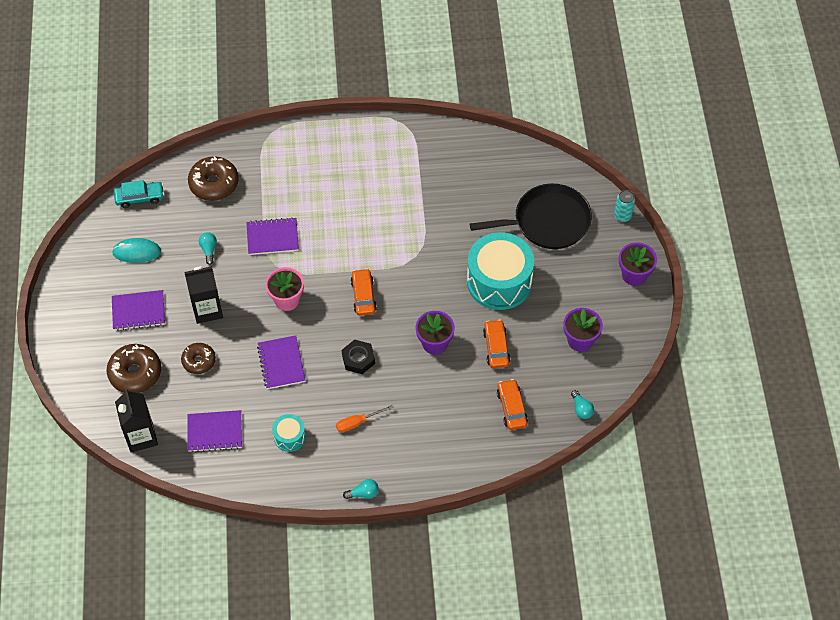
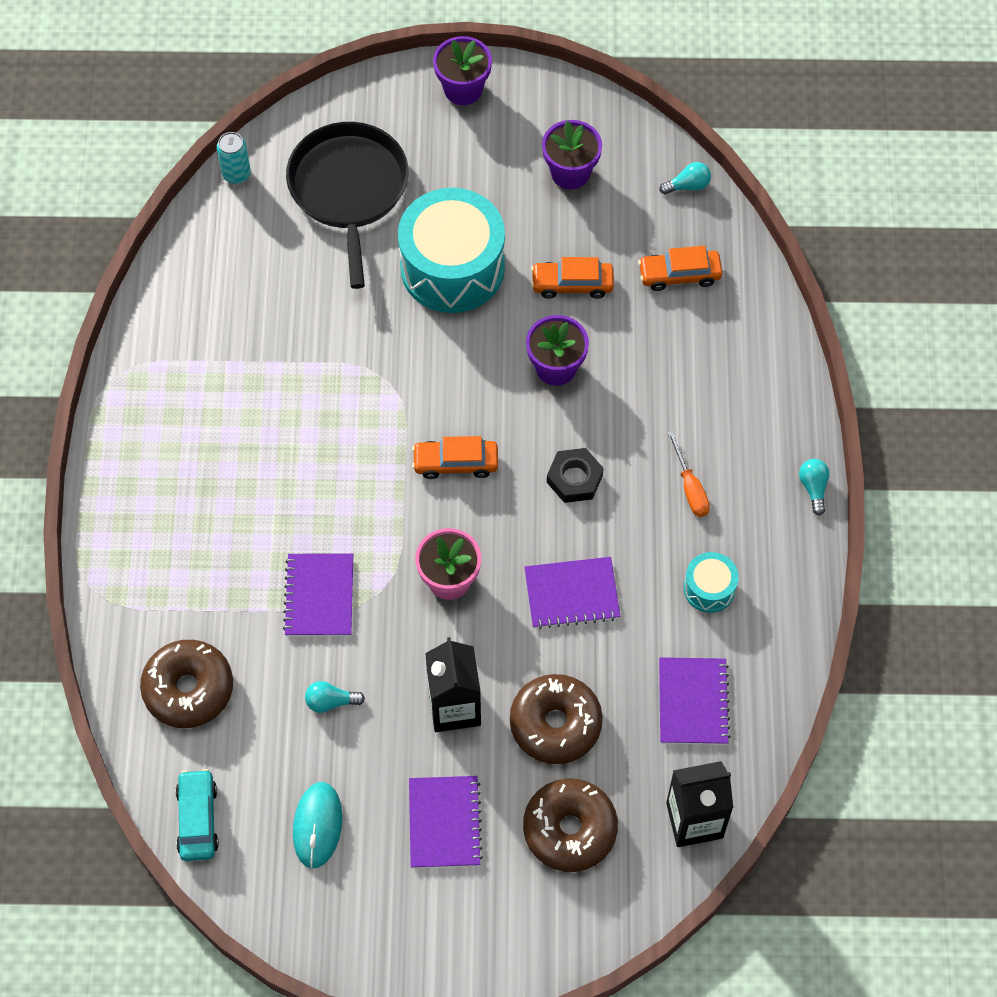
camera: 85 degrees left, 5 degrees up
brown donut [181,343,216,374] -> brown donut [510,674,603,764], size x1.57
turquoise can [614,190,635,222] -> turquoise can moved to [217,132,251,184]

